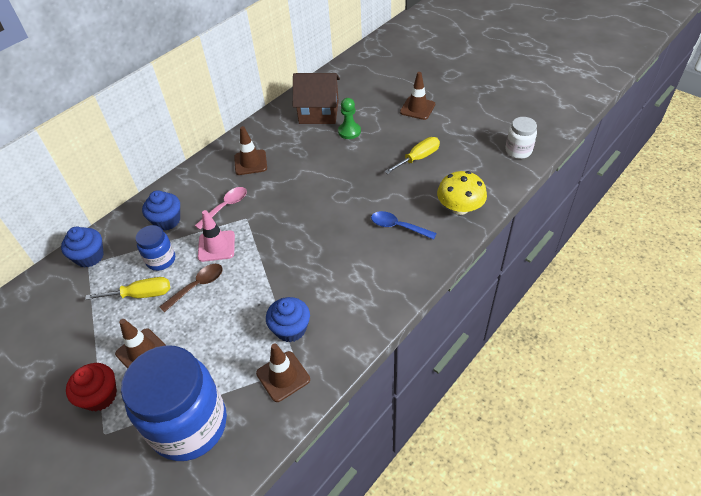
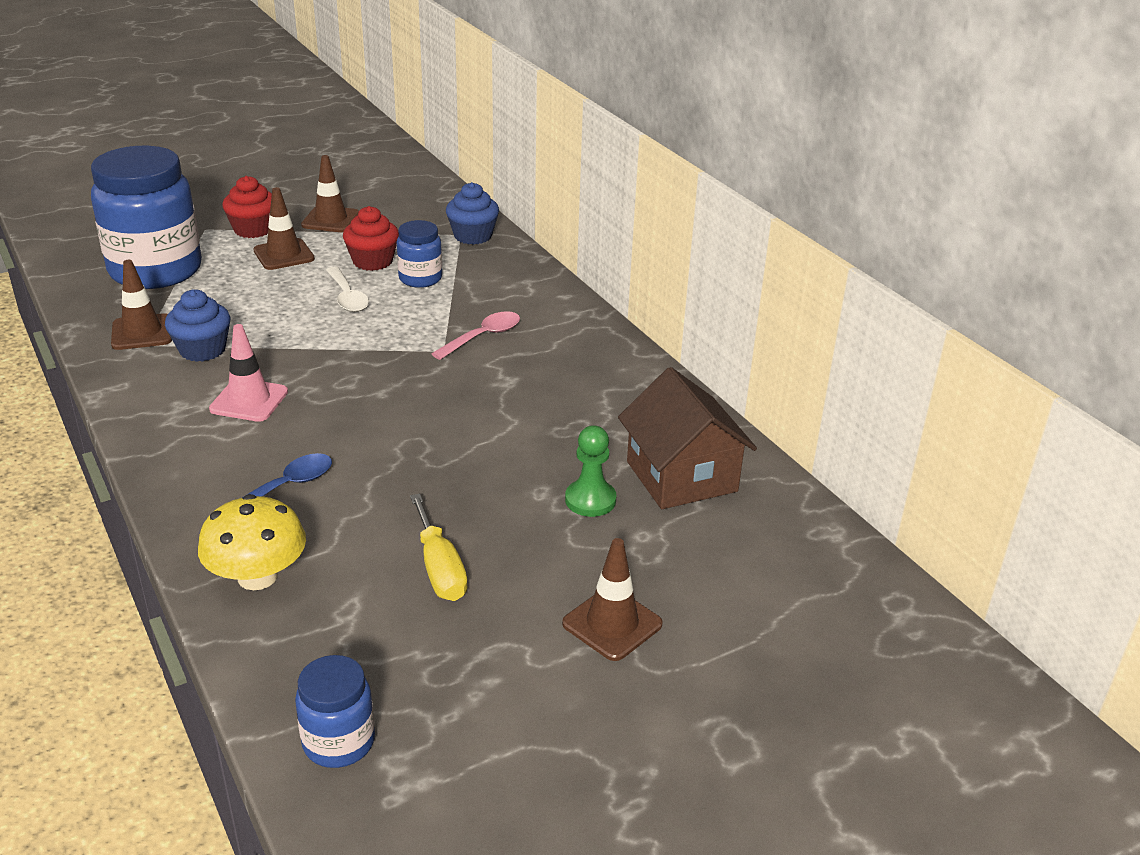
camera: 105 degrees right, 15 degrees down
yellow screwdriver [85,277,170,300] -> red cupcake [343,206,399,271]
blue cupcake [142,190,180,231] -> none
brown spoon [159,264,223,312] -> white spoon [326,267,369,312]
pink spoon [195,187,247,230] -> pink spoon turned 105 degrees counterclockwise [431,311,520,360]
pink traffic cone [198,210,235,262] -> pink traffic cone moved to [209,324,288,422]
brown traffic cone [234,126,267,175] -> brown traffic cone moved to [301,155,359,232]
brown house [293,73,340,124] -> brown house turned 45 degrees counterclockwise [618,367,757,509]
white jar [505,117,537,159] -> blue jar [295,655,375,768]

